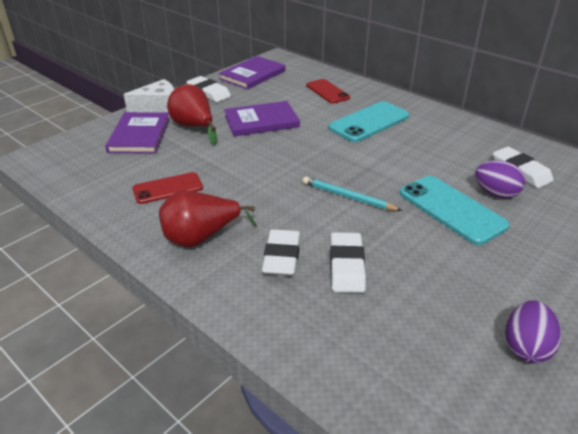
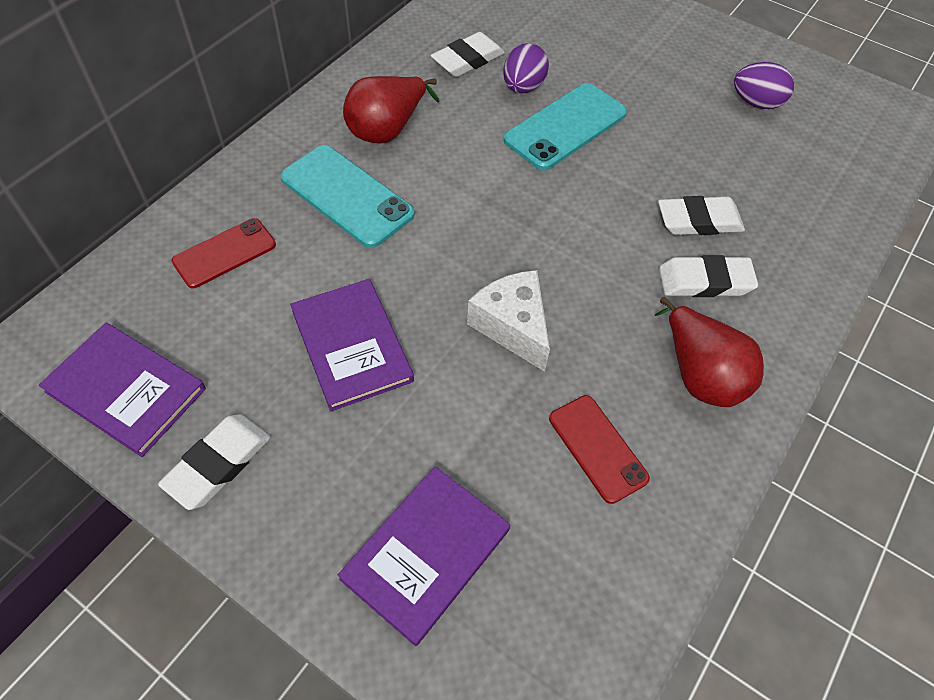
camera: 100 degrees left, 20 degrees up
purple book [105,112,170,154] -> purple book turned 45 degrees counterclockwise [338,466,510,646]
white cheese [124,79,174,113] -> white cheese moved to [467,270,550,372]
red pear [167,84,217,145] -> red pear moved to [343,76,439,143]
turquoise pencil [303,177,402,211] -> none

